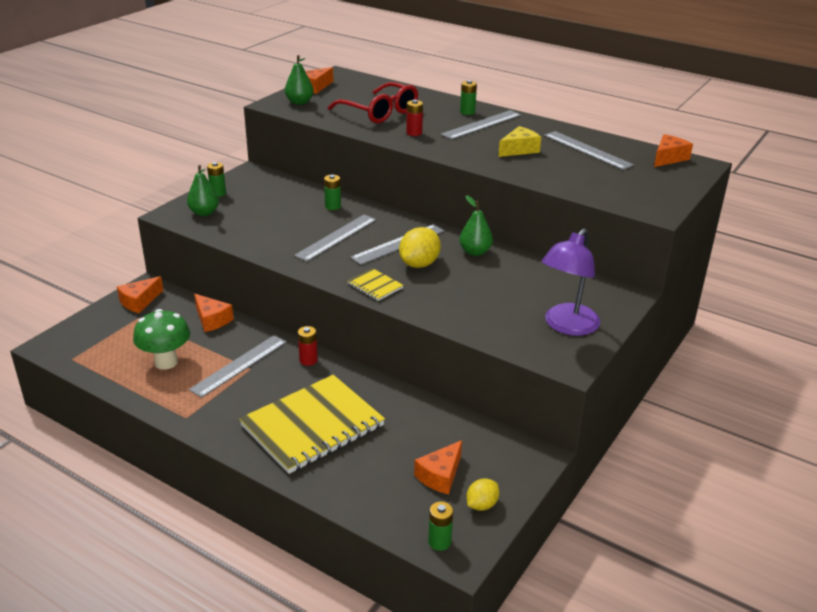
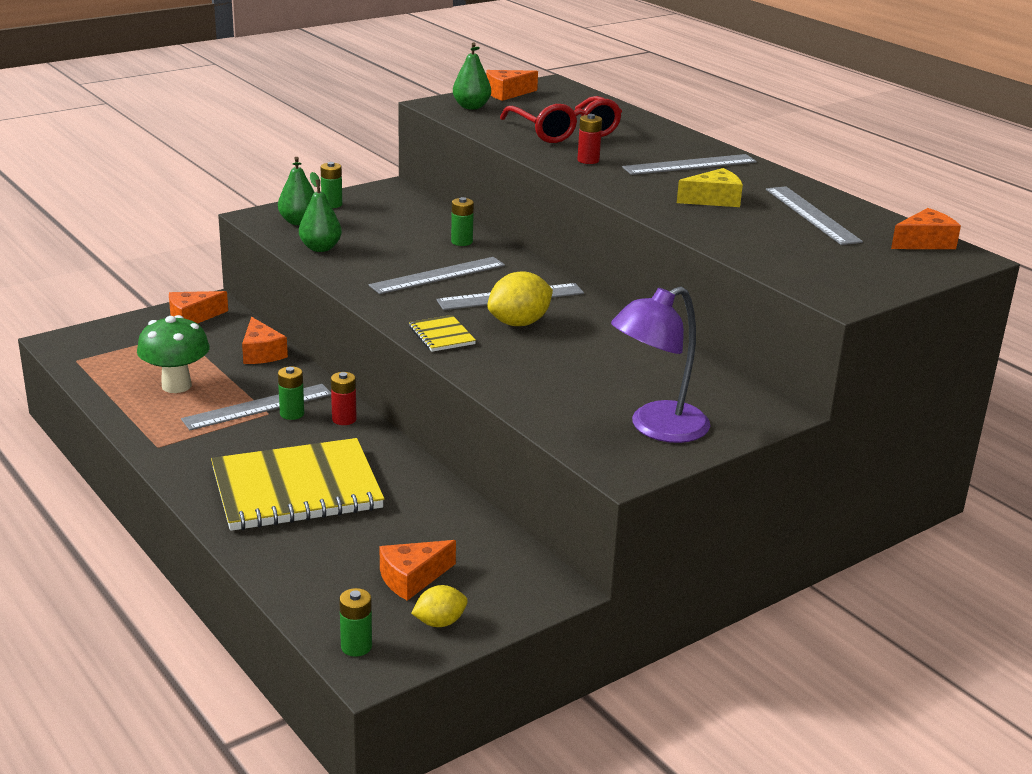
camera: 20 degrees right, 5 degrees down
green pear [459,195,493,256] -> green pear moved to [299,172,342,252]
green battery [460,80,477,115] -> green battery moved to [278,366,304,420]

